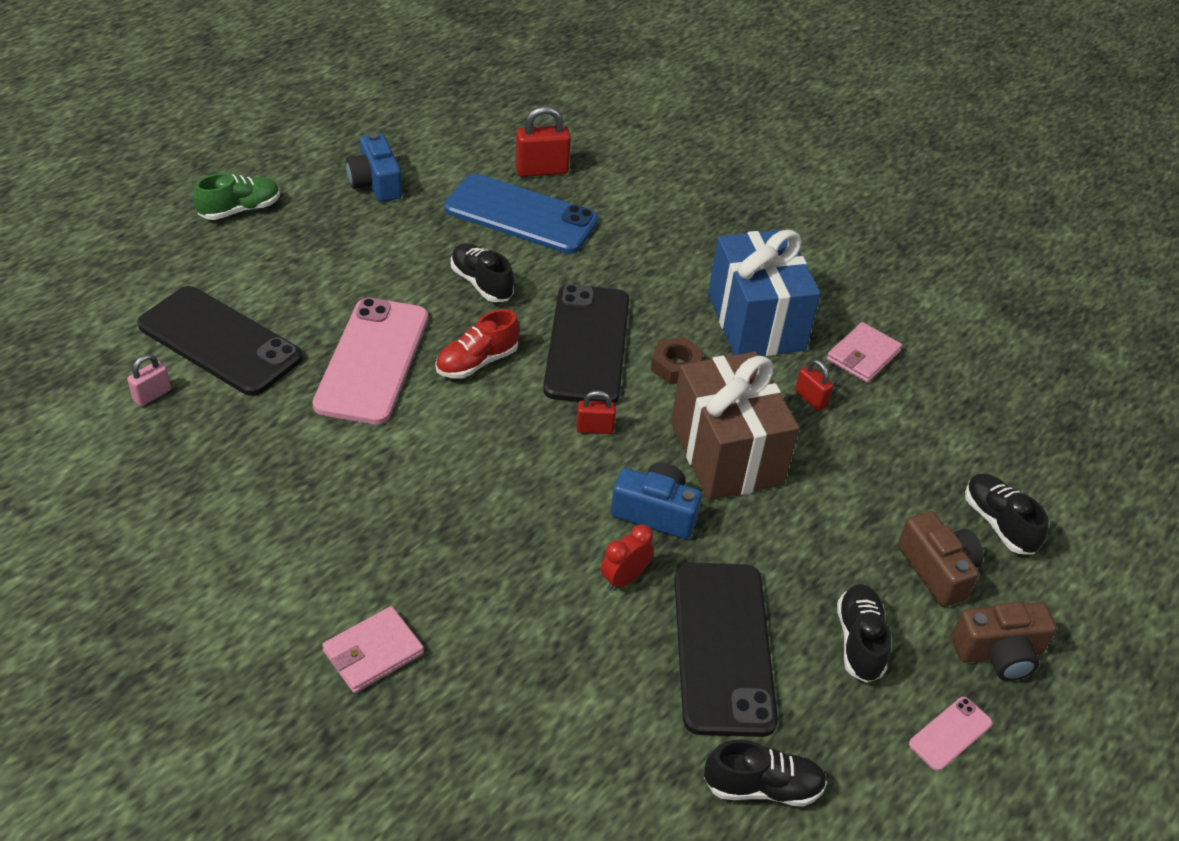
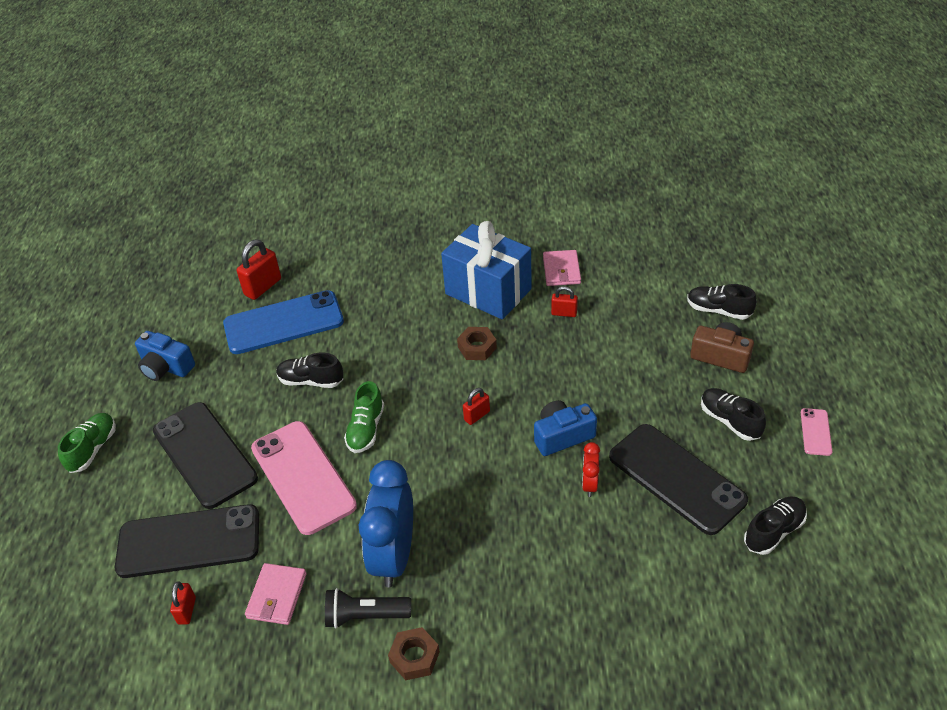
camera: 35 degrees left, 0 degrees up
pink padlock [127,354,171,406] -> red padlock [170,581,196,625]
pink wallet [322,606,424,693] -> pink wallet moved to [245,563,306,625]
red shoe [435,309,519,379] -> green shoe [344,381,384,453]
black phone [543,284,629,403] -> black phone moved to [153,402,258,509]
brown gift [671,351,799,501] -> none
brown camera [951,602,1057,681] -> none
none -> black flashlight [325,588,411,629]
none -> blue clock [359,460,413,588]
none -> brown nut [388,627,440,680]

